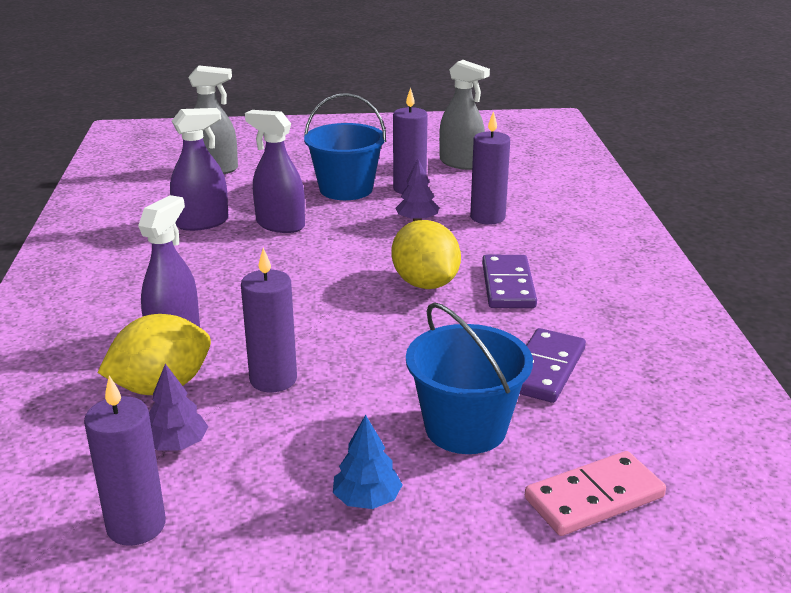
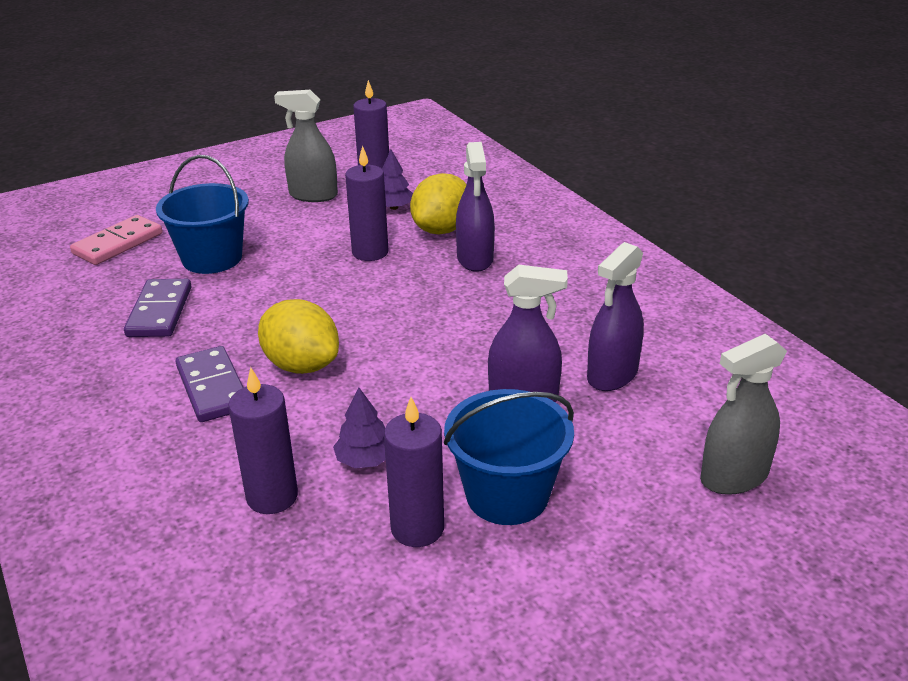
camera: 155 degrees right, 5 degrees up
blue tree [333,415,402,509] -> none
grey spray bottle [439,60,490,170] -> grey spray bottle moved to [274,90,338,202]

